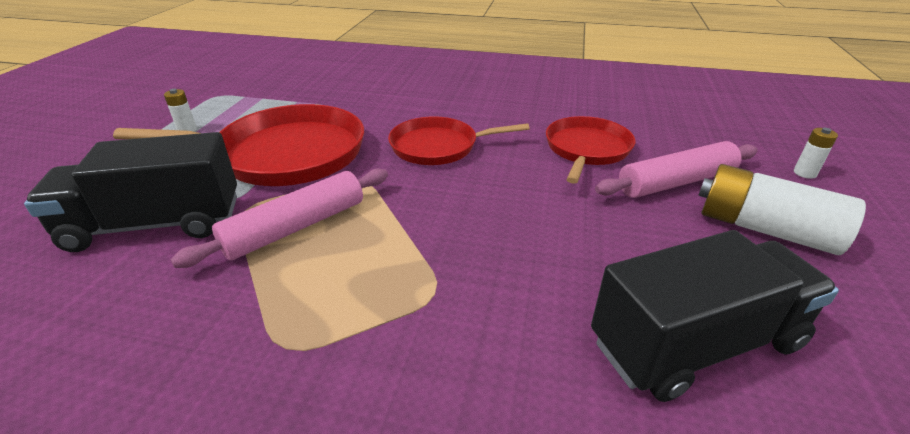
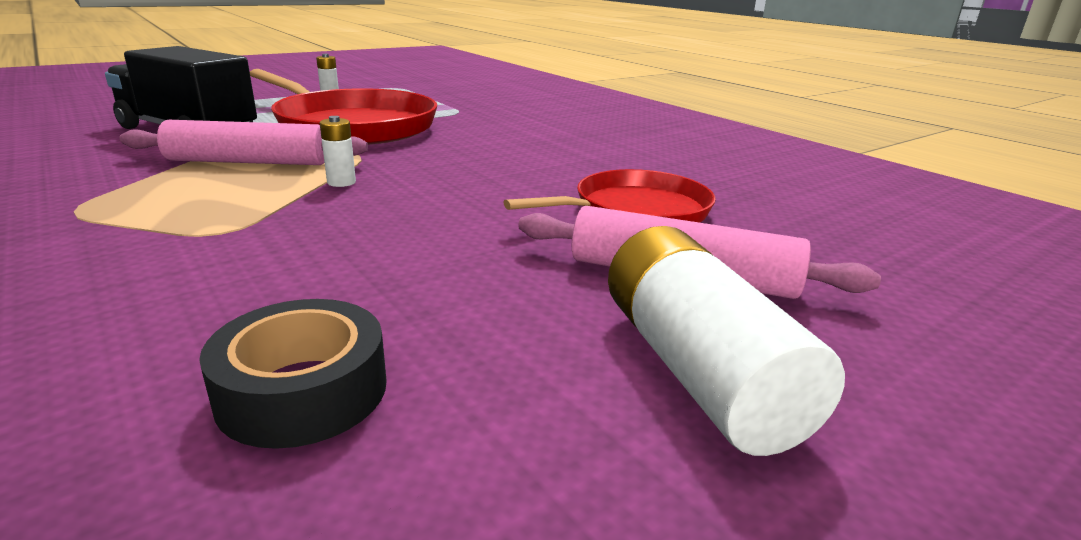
camera: 40 degrees right, 10 degrees down
red pan [388,116,530,165] -> none
black truck [591,230,839,402] -> black tape [199,299,387,449]
white battery [794,128,838,179] -> white battery moved to [320,116,356,187]

